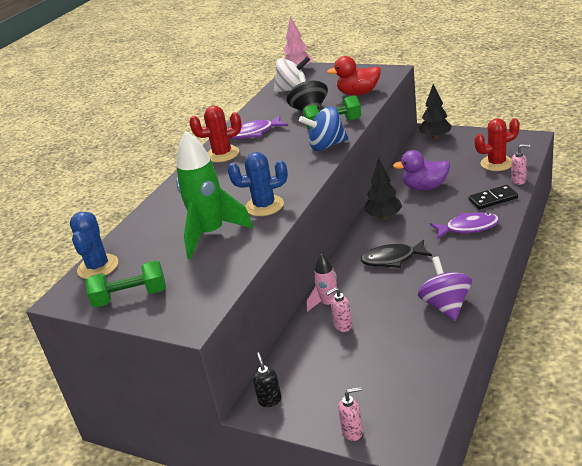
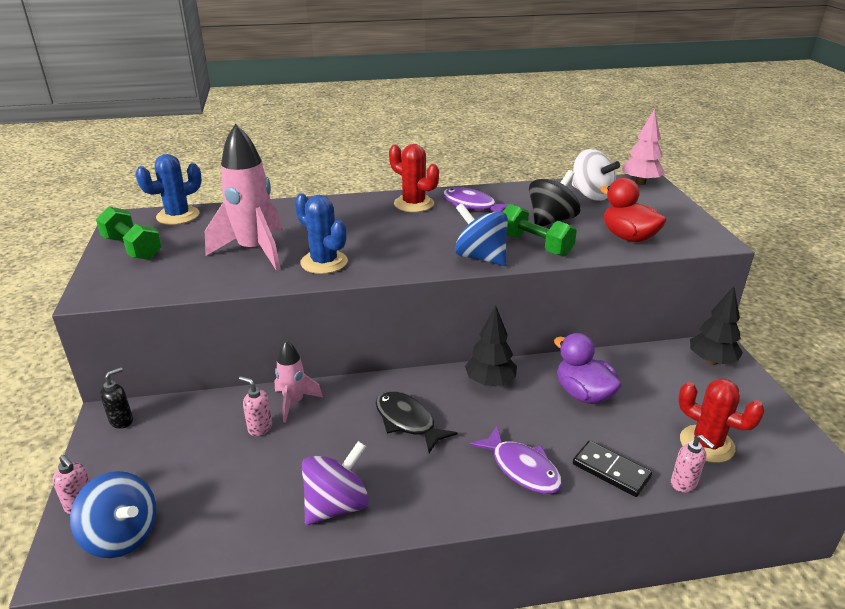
camera: 50 degrees right, 0 degrees up
green rocket [176,131,253,259] -> pink rocket [205,124,282,271]
none -> blue spinning top [70,471,156,558]

